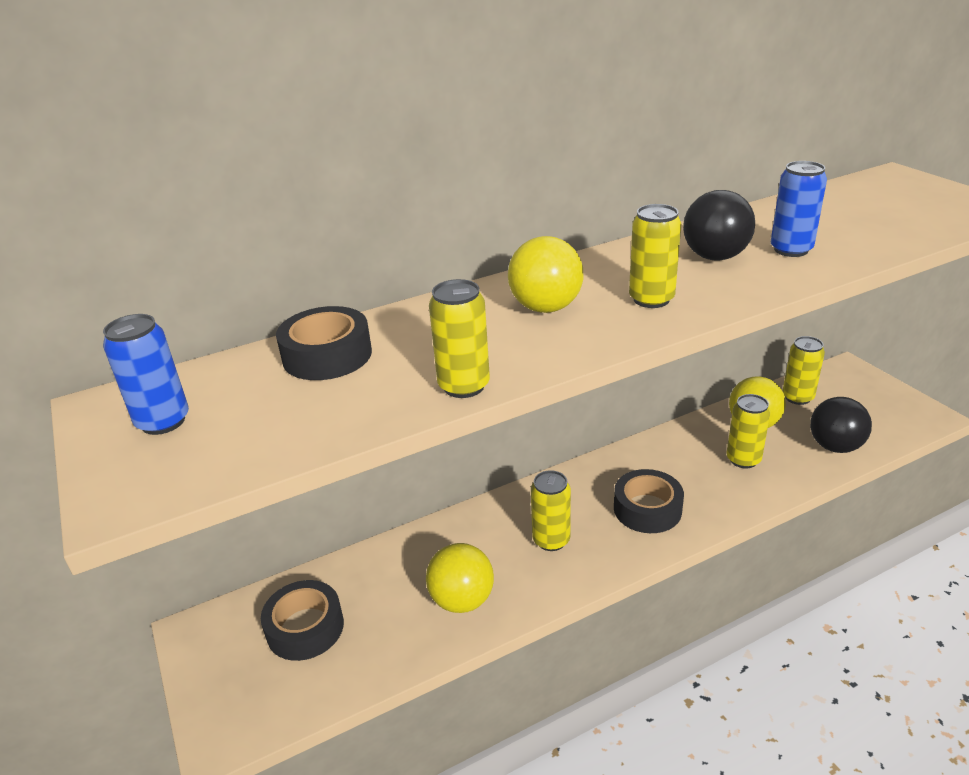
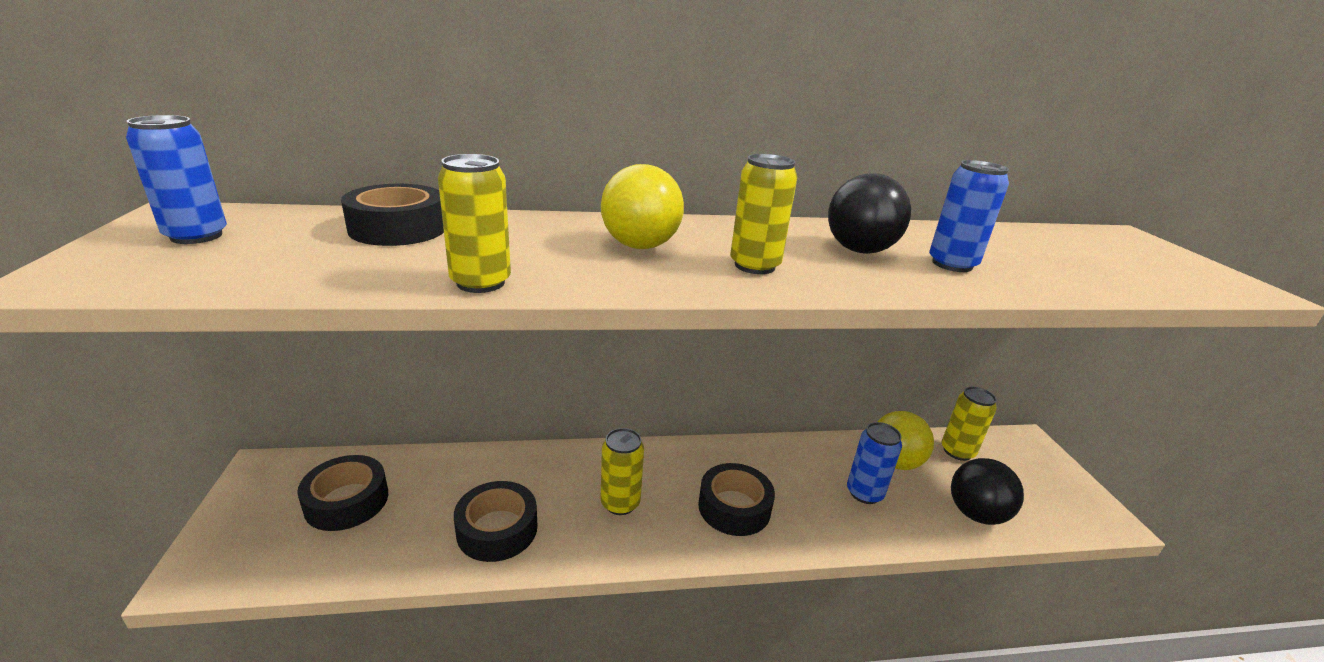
camera: 15 degrees right, 5 degrees down
yellow ball [426,543,494,613] -> black tape [454,481,538,562]
yellow can [726,394,770,468] -> blue can [847,422,902,504]

